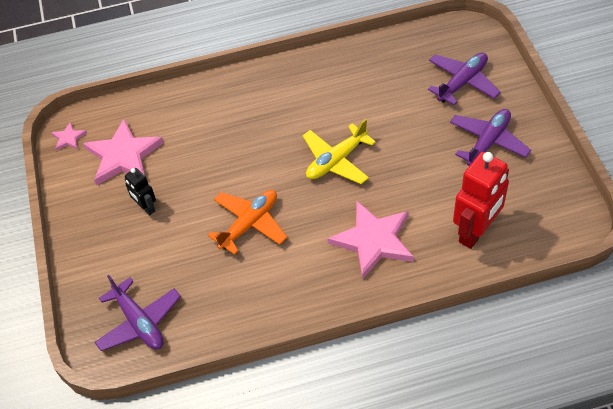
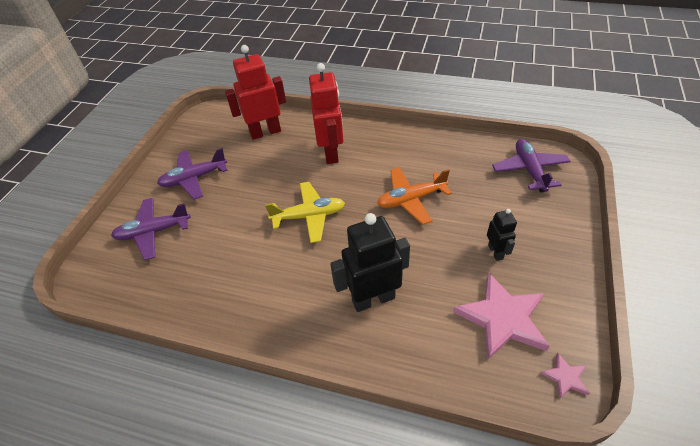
camera: 150 degrees left, 5 degrees down
pink star [328,201,414,280] -> red robot [309,63,344,164]
none -> black robot [330,213,410,312]

